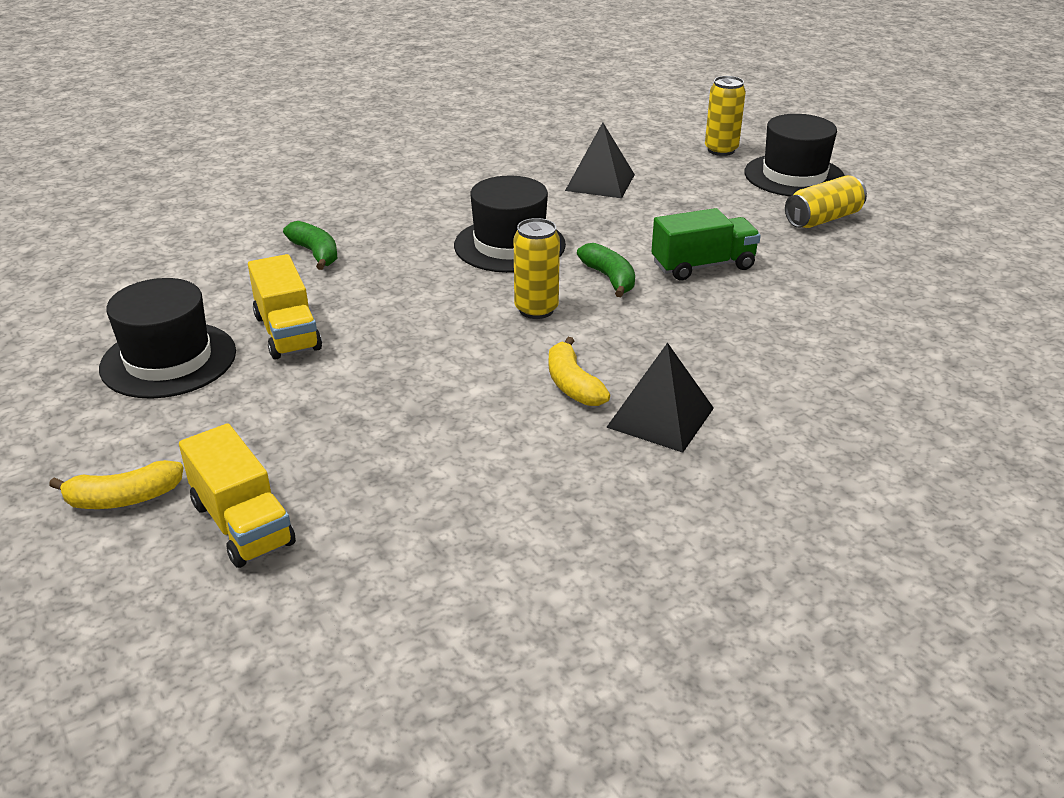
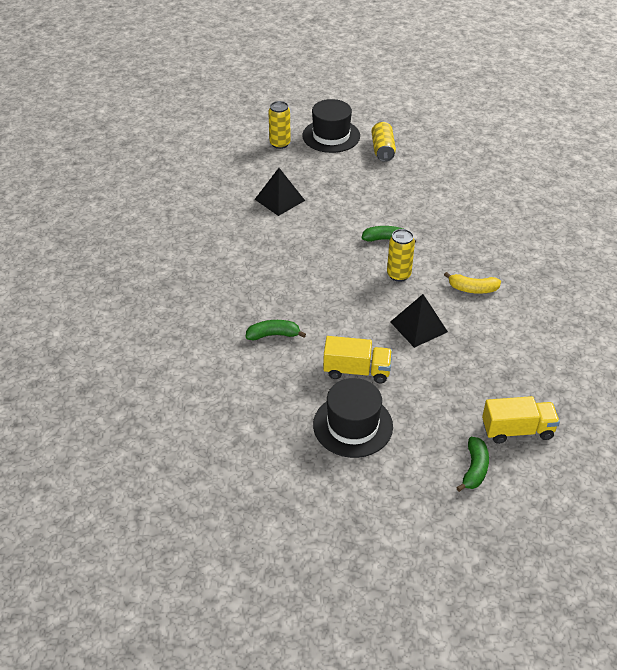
camera: 60 degrees left, 10 degrees up
yellow banana [49,460,183,509] -> green banana [456,437,489,492]
black hat [454,176,566,273] -> none
black pyramid [606,342,714,453] -> black pyramid moved to [390,294,448,348]
green truck [651,208,761,280] -> none

